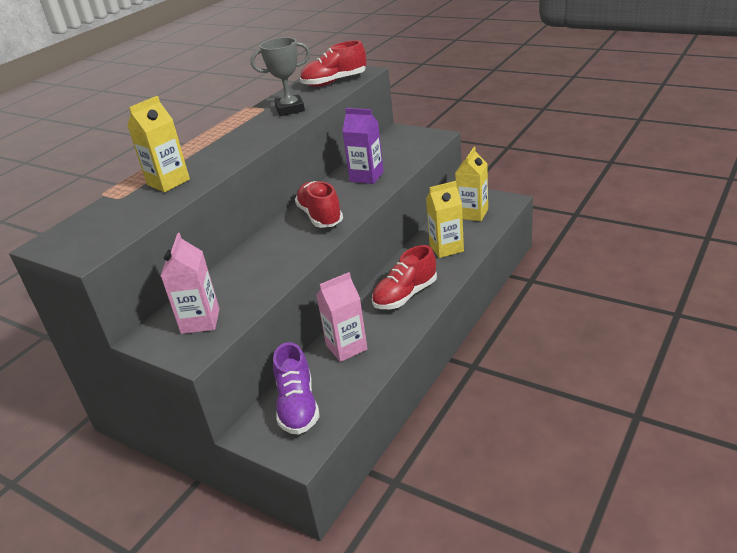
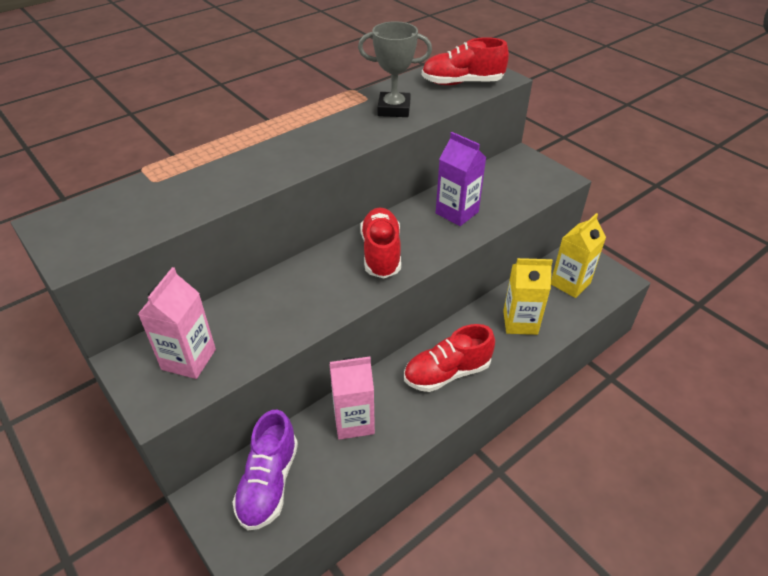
camera: 15 degrees right, 10 degrees up
yellow carton [127,96,190,192] -> none

